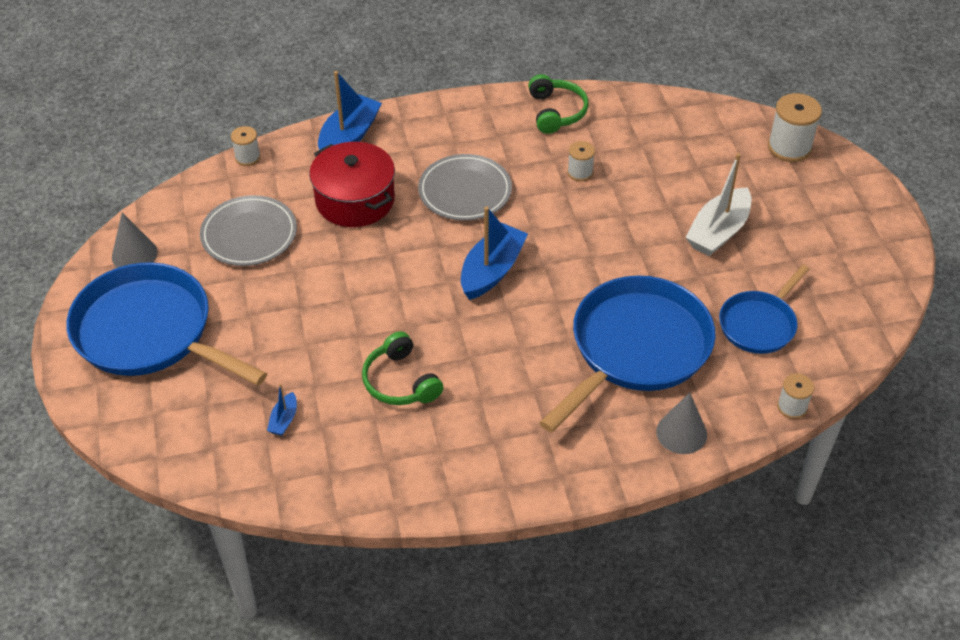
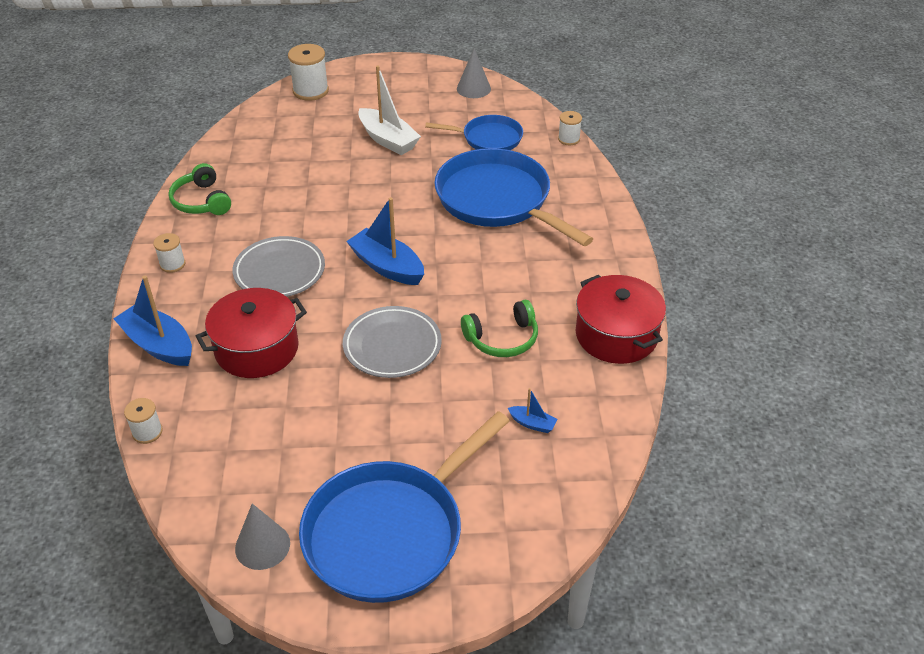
camera: 80 degrees left, 5 degrees down
grey plate [200,195,297,266] -> grey plate moved to [343,306,442,378]
green headphones [528,74,589,134] -> green headphones turned 120 degrees counterclockwise [168,163,231,215]
white spool [567,141,595,181] -> white spool moved to [153,233,185,273]
grey cone [656,393,707,454] -> grey cone moved to [457,48,491,98]
blue pan [719,265,809,354] -> blue pan turned 45 degrees counterclockwise [425,115,523,150]
none -> red pot [576,275,666,364]

